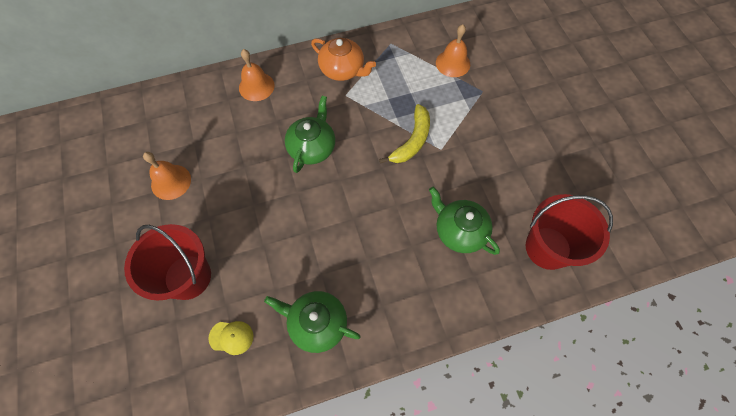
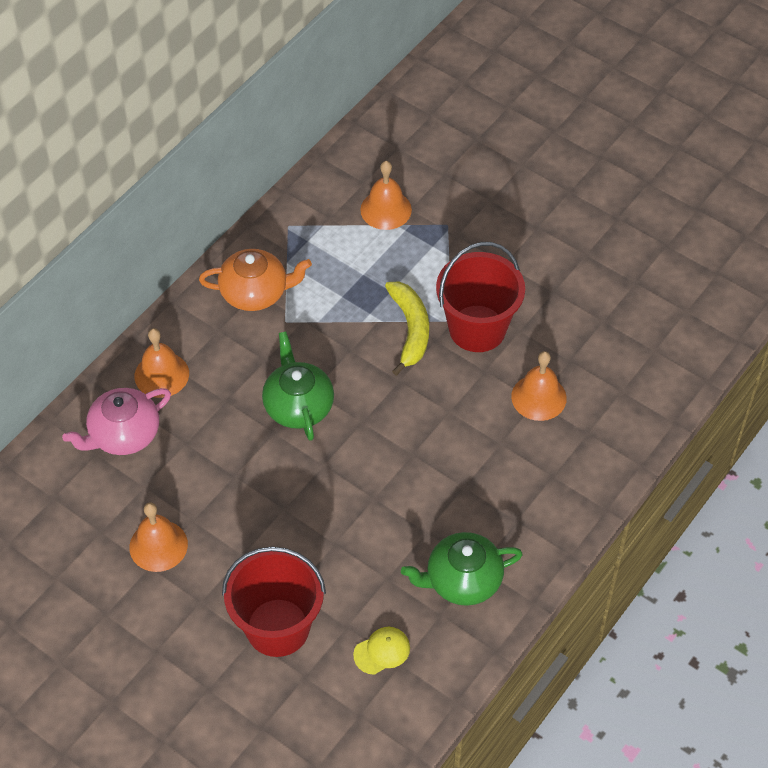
camera: 35 degrees left, 10 degrees down
green teapot [429,187,500,255] -> orange bell [511,351,567,421]
red bucket [526,194,613,270] -> red bucket moved to [436,242,525,352]
none -> pink teapot [62,388,171,455]

